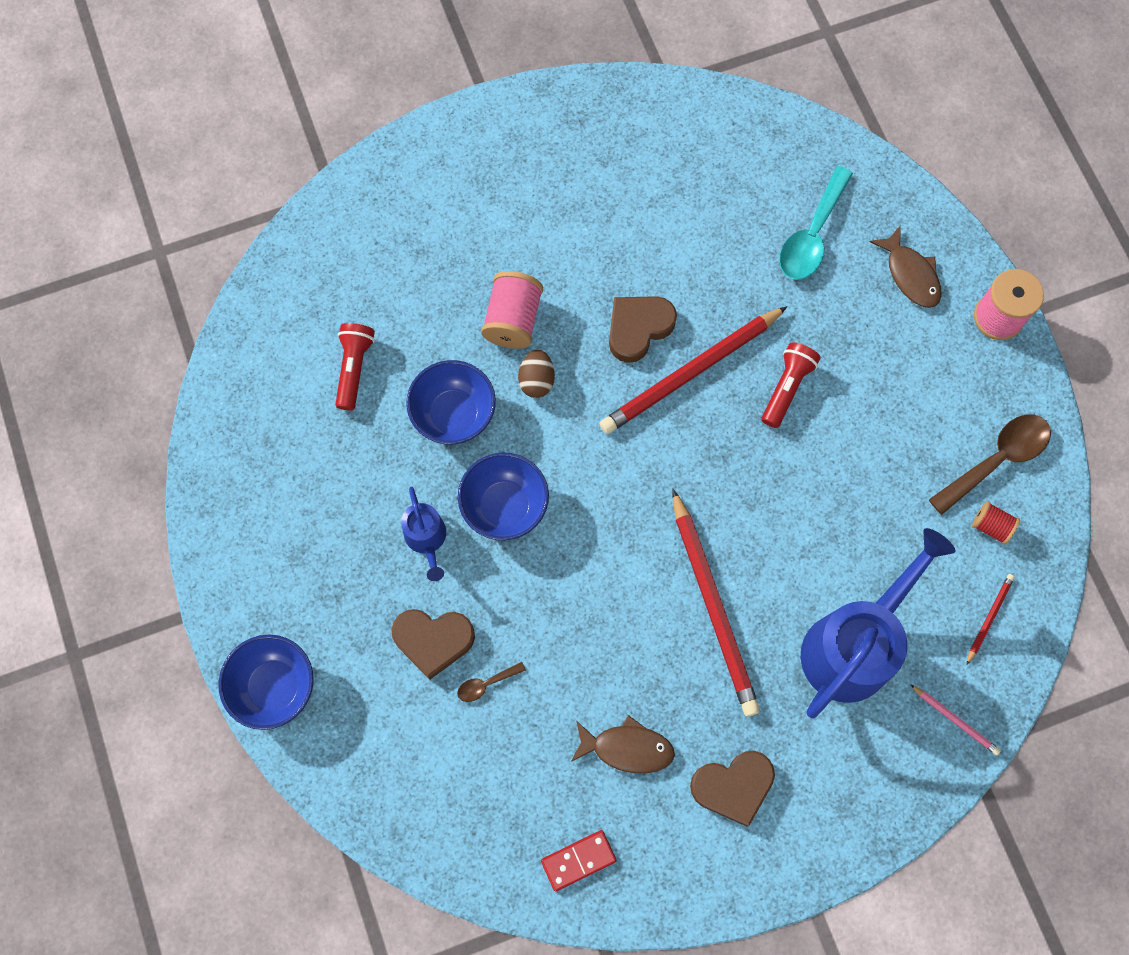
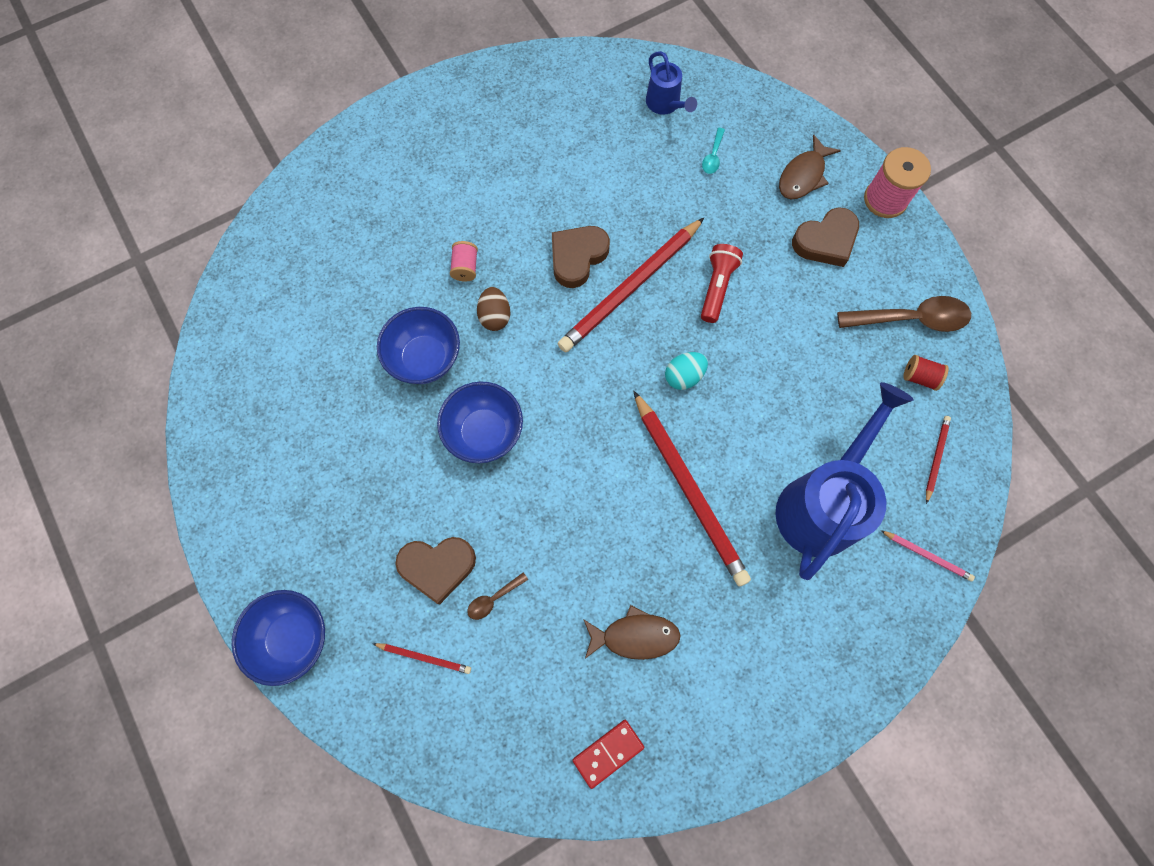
camera: 10 degrees left, 0 degrees up
red flashlight [335,323,375,410] -> none
blue watering can [401,487,446,581] -> blue watering can moved to [646,51,697,115]
pink spool [481,271,543,349] -> pink spool [450,241,478,281], size x0.56
brown heart [690,751,775,827] -> brown heart moved to [792,207,859,267]
turquoise spoon [779,166,853,280] -> turquoise spoon [702,128,725,174], size x0.47
brown fish [869,225,942,308] -> brown fish turned 75 degrees clockwise [779,134,841,199]
brown spoon [929,414,1051,515] -> brown spoon turned 45 degrees clockwise [837,296,971,332]
none -> red pencil [372,643,471,674]
none -> turquoise egg [665,352,708,390]

